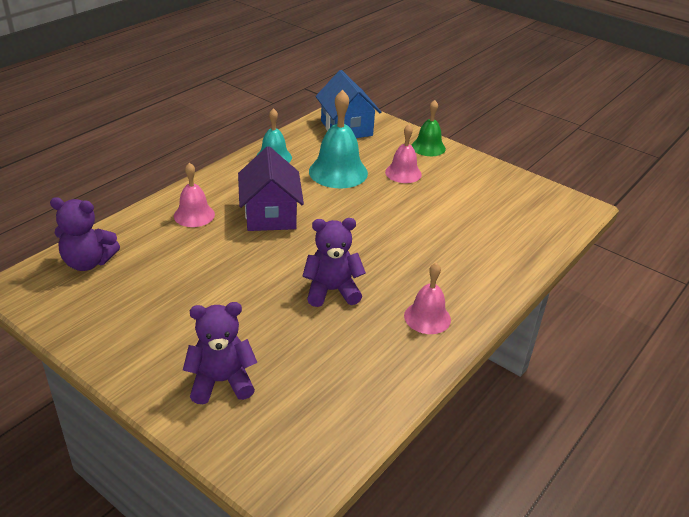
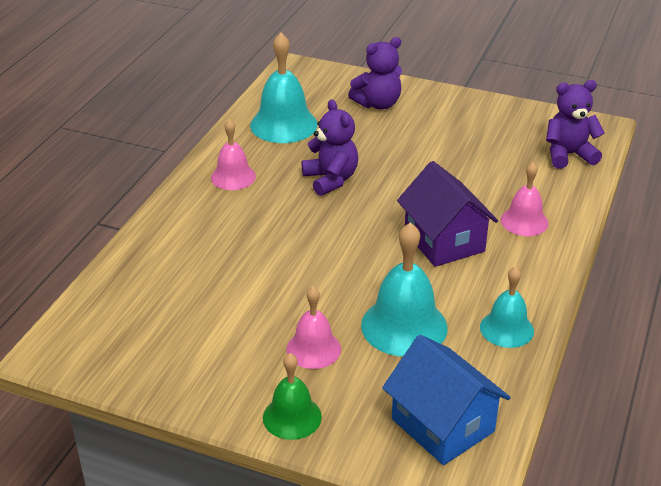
camera: 165 degrees right, 0 degrees up
purple teddy bear [302,218,366,307] -> purple teddy bear turned 90 degrees counterclockwise [302,99,358,196]
none -> turquoise bell [250,33,318,143]

